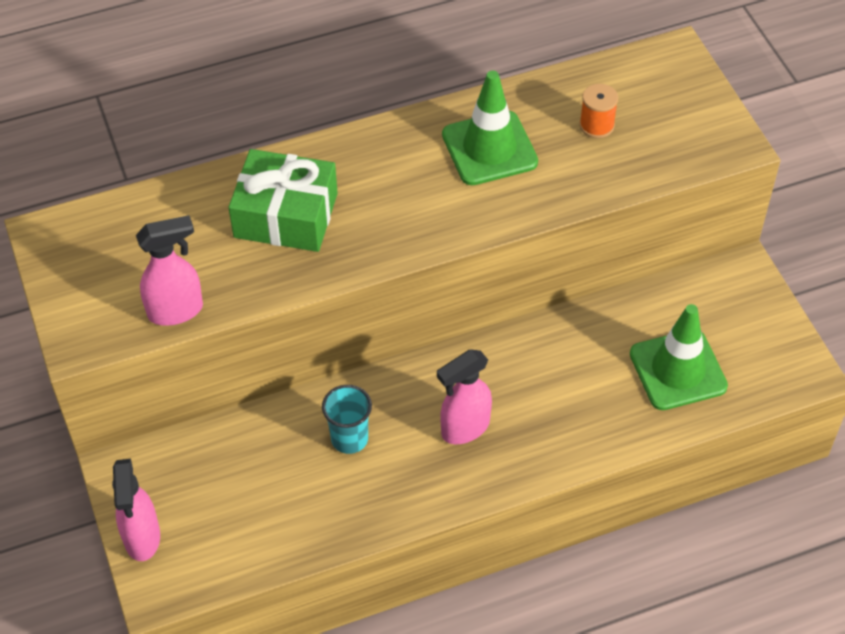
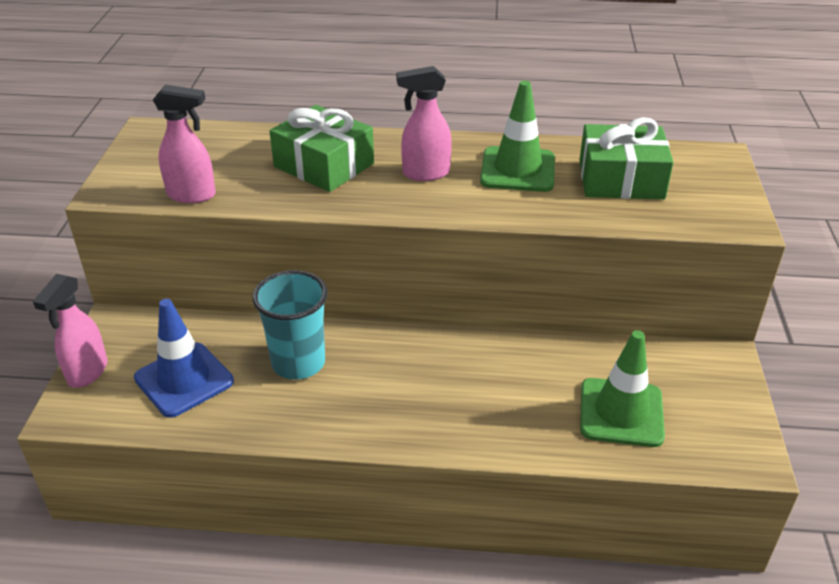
camera: 25 degrees right, 15 degrees down
turquoise cup [322,385,372,454] -> turquoise cup [252,270,328,380], size x1.56
pink spray bottle [437,350,492,444] -> pink spray bottle moved to [396,66,452,181]
orange spool [579,84,618,138] -> green gift [579,117,674,199]
none -> blue traffic cone [134,299,234,418]

